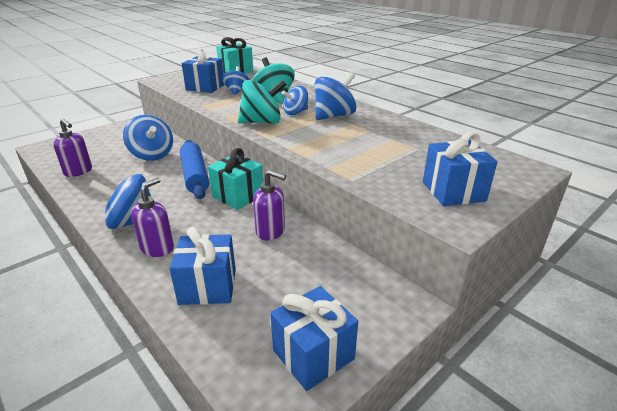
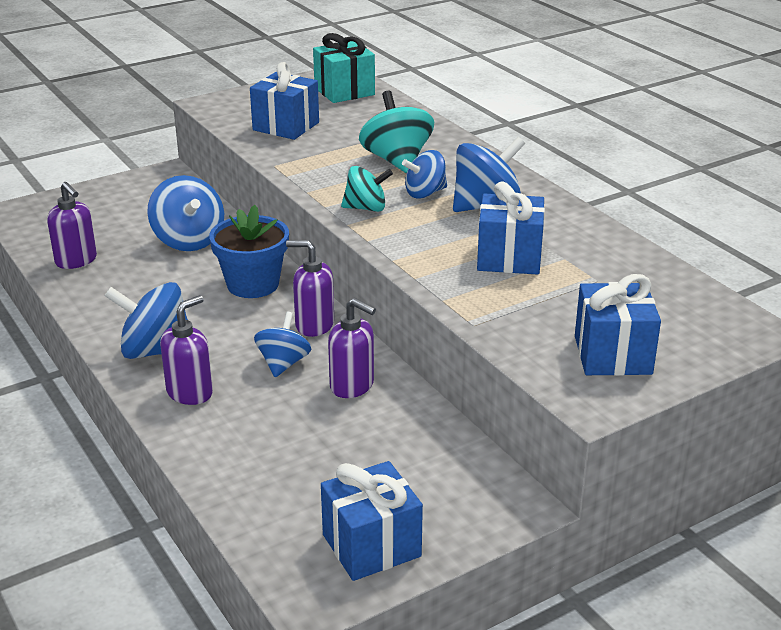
camera: 10 degrees right, 0 degrees up
blue gift [169,227,236,305] -> blue gift moved to [477,181,545,275]
blue rolling pin [180,140,209,199] -> blue flower pot [209,205,289,298]
turquoise gift [208,148,263,210] -> purple soap dispenser [286,240,334,337]
blue spinning top [222,66,250,95] -> blue spinning top moved to [254,312,311,377]
turquoise spinning top [238,80,287,124] -> turquoise spinning top [341,166,393,212], size x0.64

